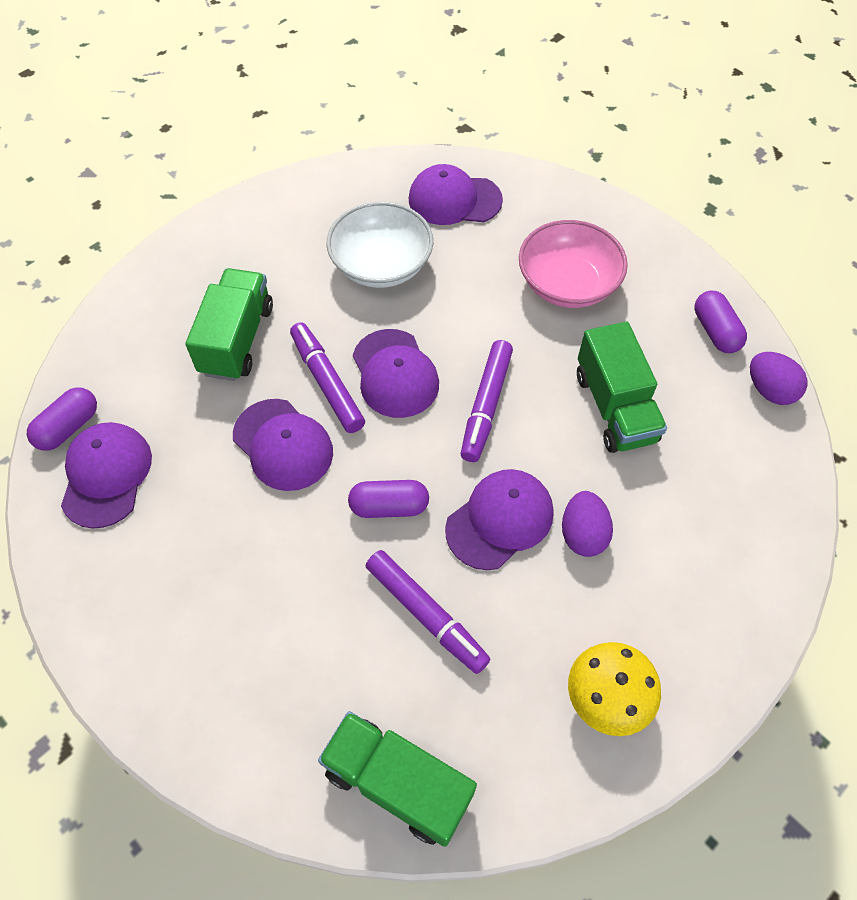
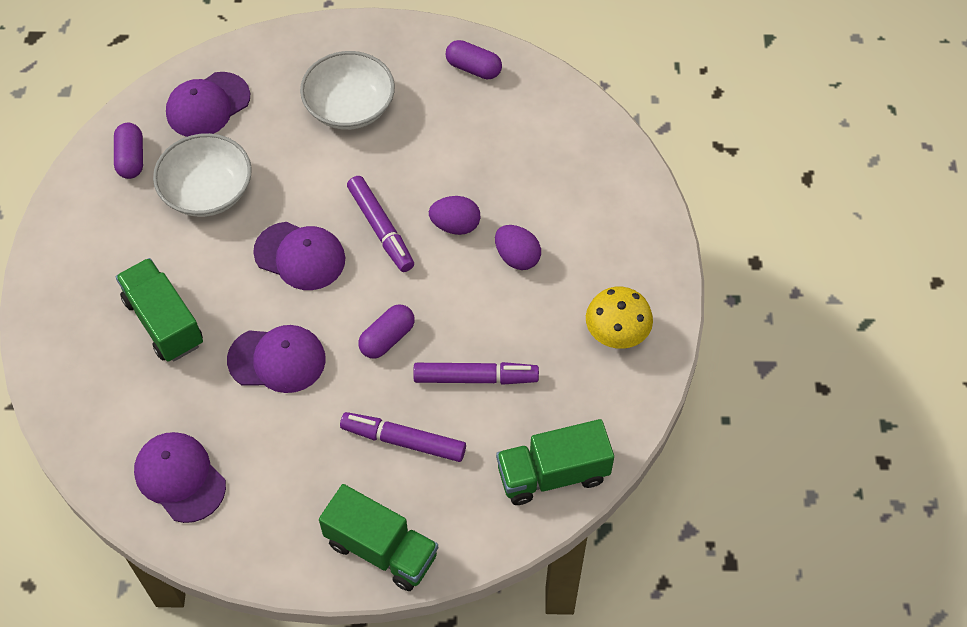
camera: 45 degrees left, 0 degrees up
purple capsule [27,387,97,451] -> purple capsule moved to [114,123,143,179]
purple marker [290,322,365,433] -> purple marker moved to [340,412,466,462]
purple cap [445,469,554,570] -> none
pink bowl [519,220,628,308] -> white bowl [300,51,395,130]
green truck [577,322,667,453] -> green truck moved to [319,484,438,591]
purple egg [750,352,807,405] -> purple egg moved to [429,196,480,235]

